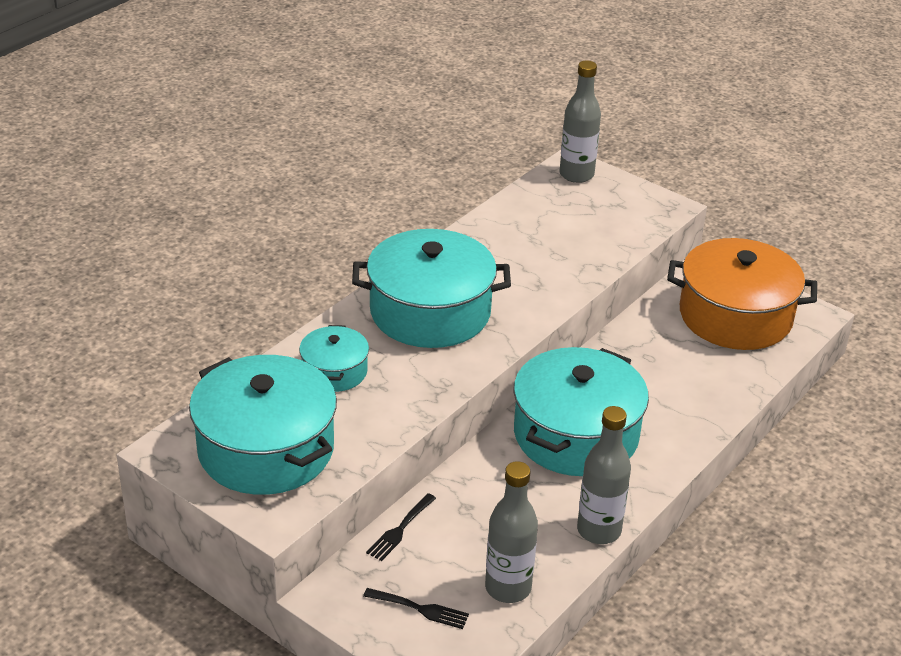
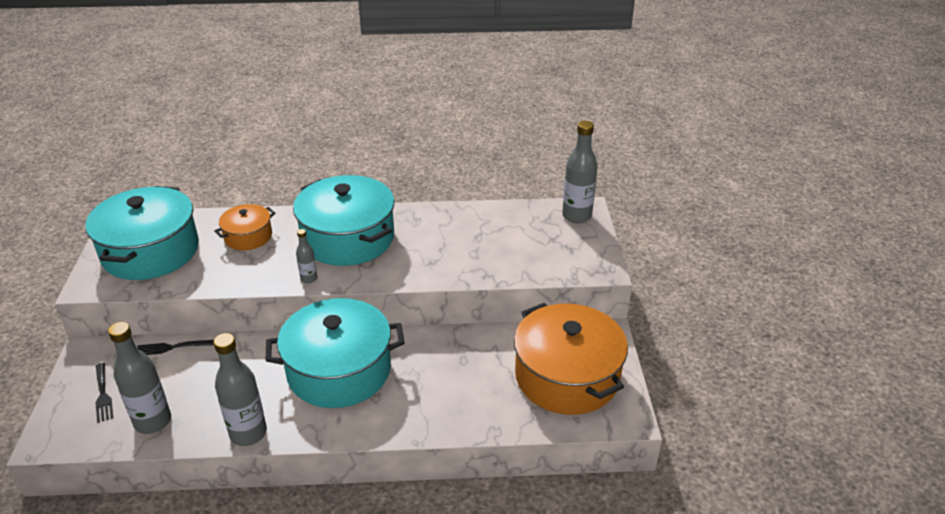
camera: 50 degrees right, 0 degrees up
turquoise pot [299,325,369,392] -> orange pot [214,204,275,250]
none -> grey bottle [296,229,317,283]

